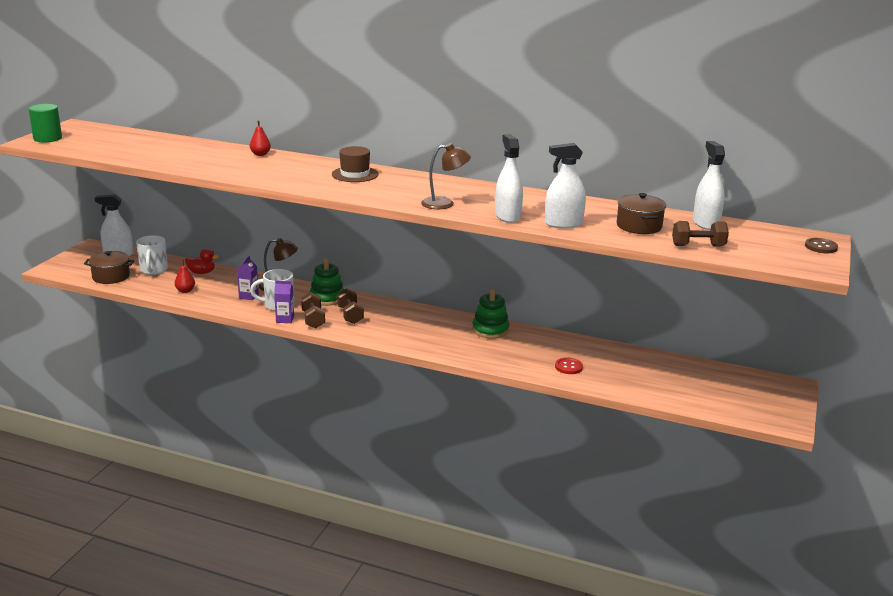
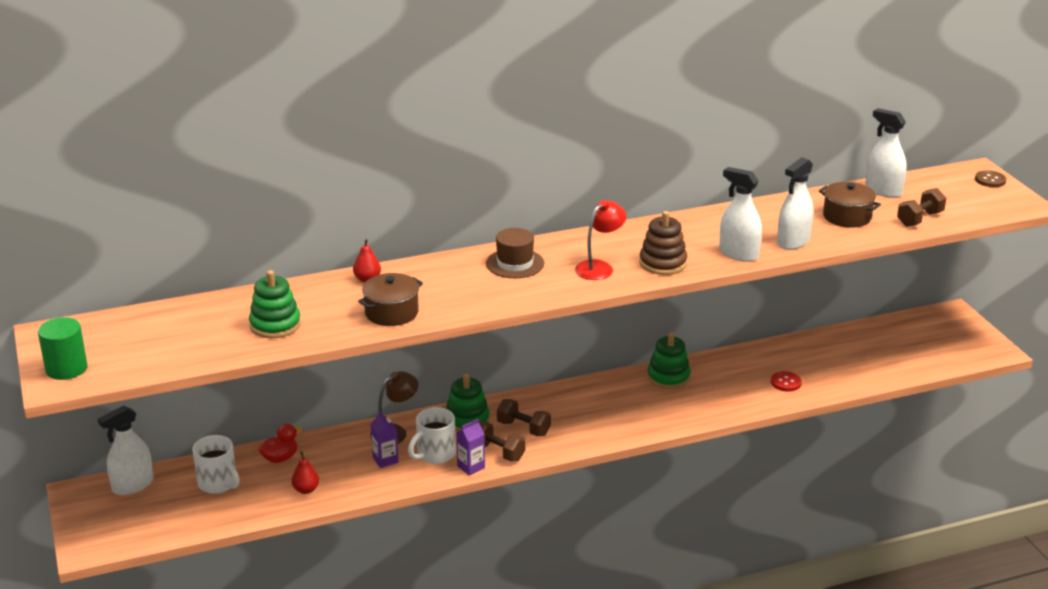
camera: 40 degrees left, 5 degrees up
brown pot [84,251,134,284] -> brown pot moved to [358,273,423,326]
brown lamp [421,143,471,209] -> brown stacking toy [639,211,687,275]
none -> green stacking toy [249,270,301,338]
none -> red lamp [575,200,626,280]

